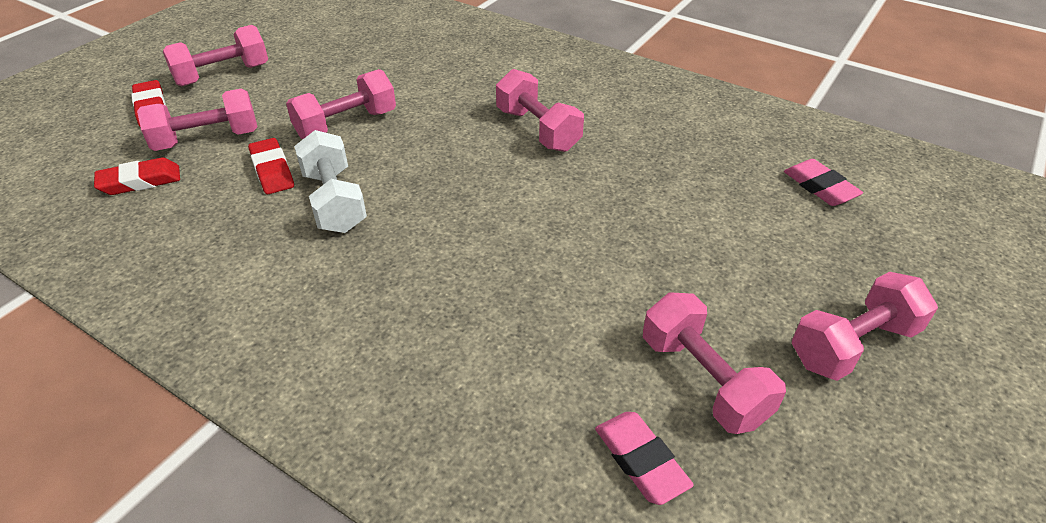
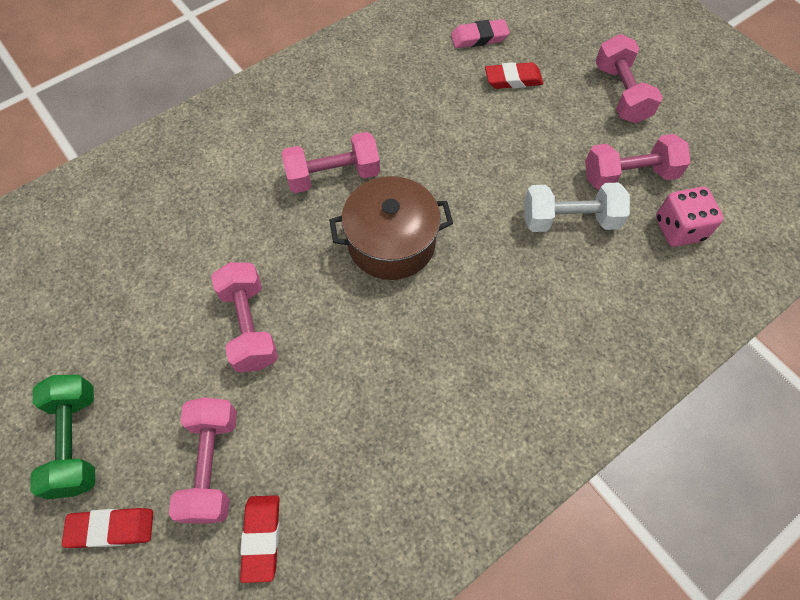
camera: 70 degrees left, 20 degrees up
pink dumbbell [163,25,268,86] -> green dumbbell [30,375,95,499]
red eraser [248,138,294,194] -> red eraser moved to [485,62,543,89]
white dumbbell [294,130,367,233] -> white dumbbell moved to [524,183,630,232]
pink eraser [595,412,694,505] -> pink dice [656,187,723,247]
none -> brown pot [329,176,453,280]

